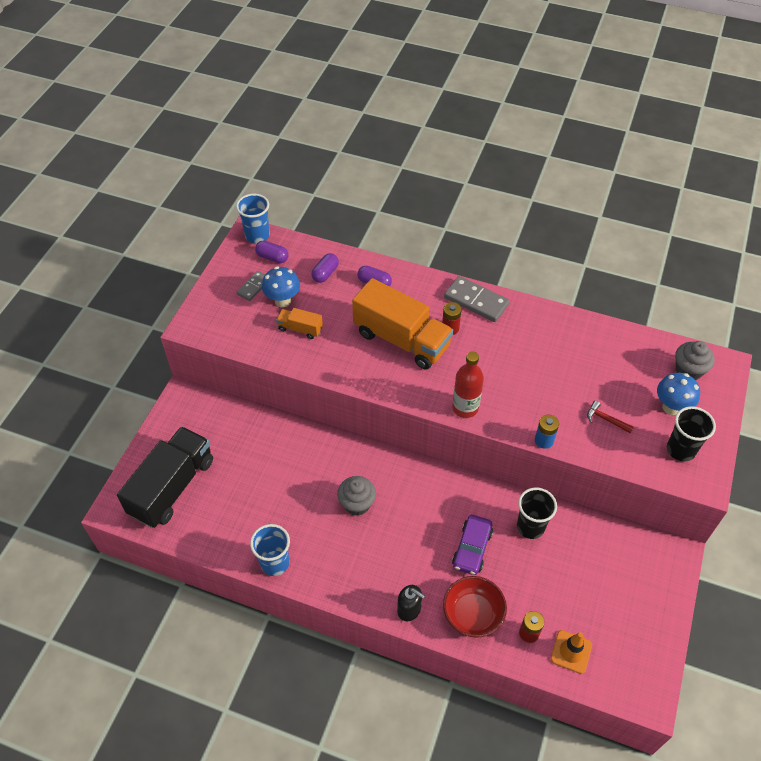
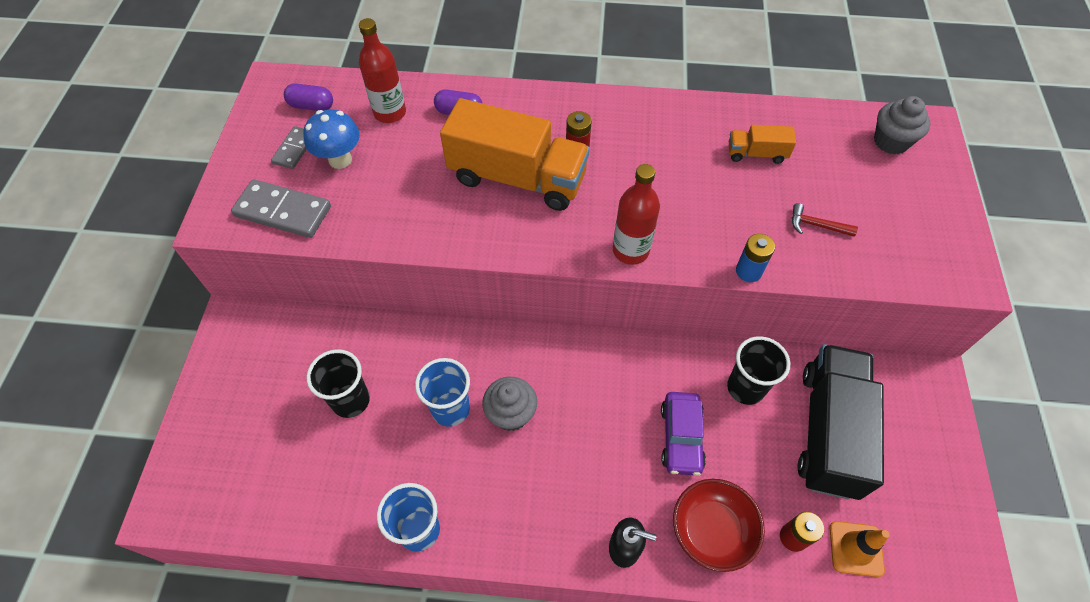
camera: 15 degrees left, 5 degrees up
black truck [117,426,213,528] -> black truck moved to [798,344,884,500]
blue cup [236,194,270,244] -> blue cup moved to [415,358,470,427]
orange truck [276,308,323,339] -> orange truck moved to [729,125,796,164]
purple capsule [311,253,339,283] -> red bottle [359,18,406,123]
grey domino [444,276,510,322] -> grey domino moved to [231,179,331,238]
blue mushroom [657,373,700,415] -> none
black cup [667,406,716,462] -> black cup moved to [307,349,370,418]

